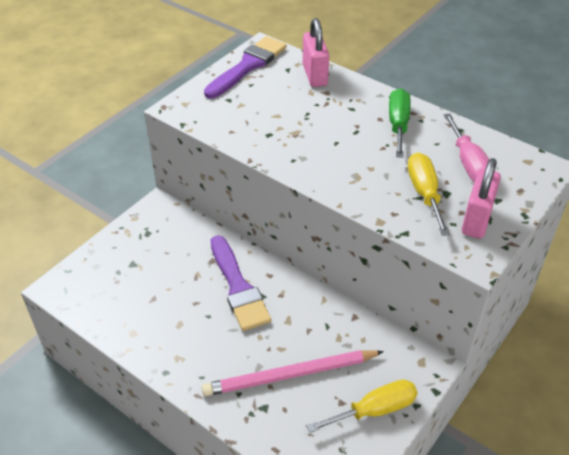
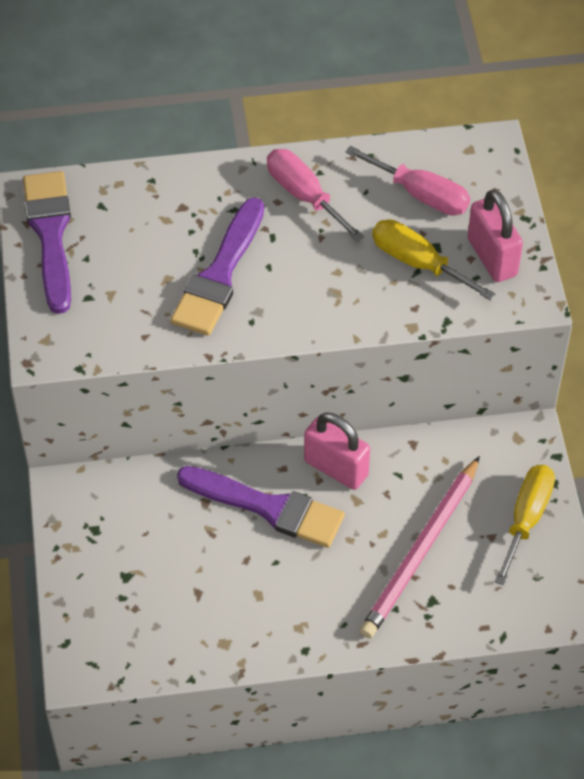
camera: 45 degrees left, 10 degrees up
pink padlock [303,18,329,87] -> pink padlock moved to [304,412,370,490]
green screwdriver [389,88,411,158] -> pink screwdriver [267,149,365,242]
none -> purple brush [171,197,264,336]

